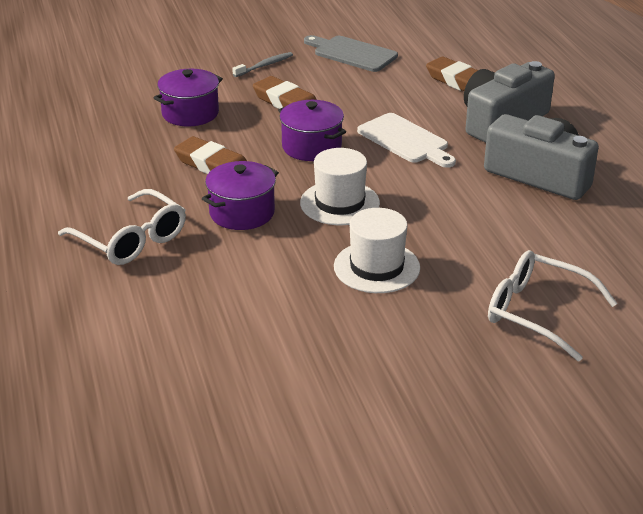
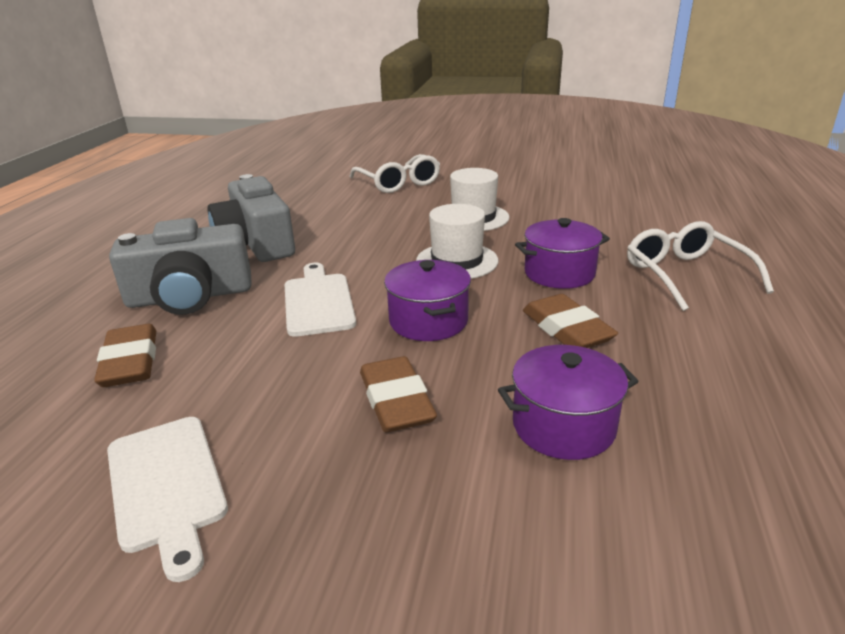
camera: 150 degrees left, 5 degrees down
grey toothbrush [232,52,293,77] -> none
grey cutting board [304,35,398,72] -> white cutting board [107,417,228,582]

